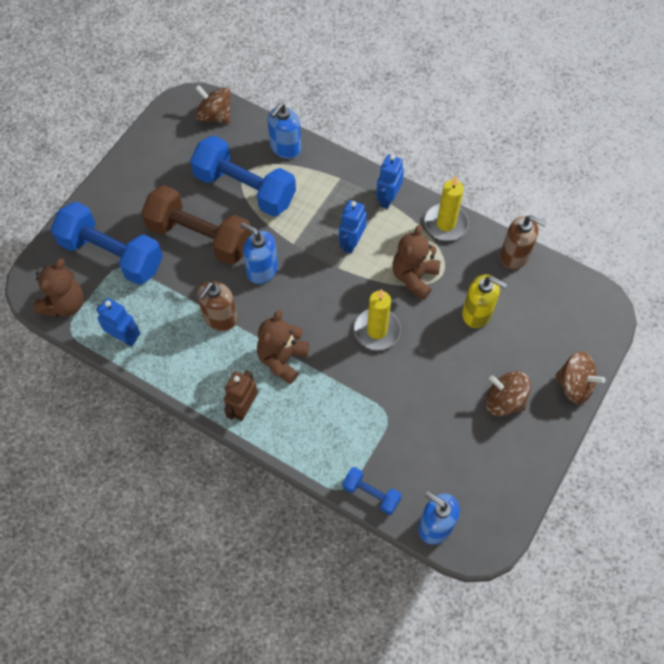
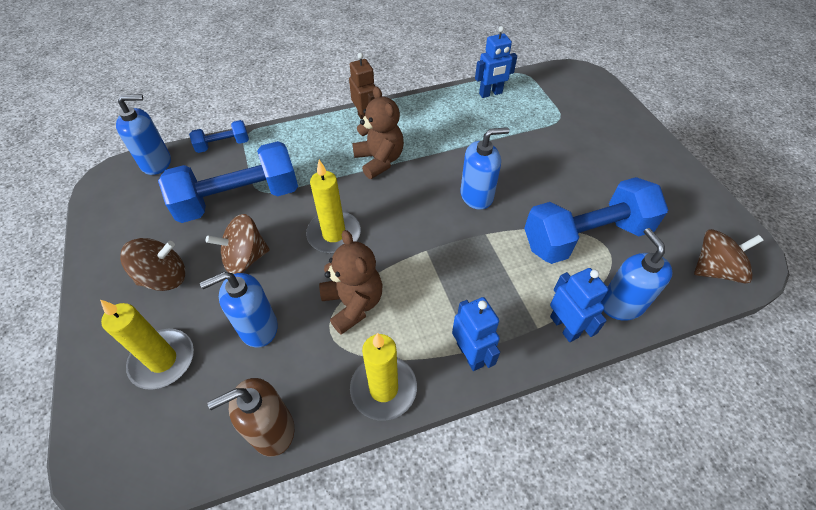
camera: 130 degrees right, 10 degrees down
brown teddy bear [34,258,84,317] -> none
blue dumbbell [51,202,163,285] -> blue dumbbell moved to [158,141,298,223]
brown dumbbell [141,185,252,265] -> none
brown soap dispenser [197,281,237,331] -> none
blue robot [339,200,367,254] -> blue robot moved to [550,268,608,342]
yellow soap dispenser [462,275,507,328] -> blue soap dispenser [200,272,278,347]
brown spinning top [555,351,606,404] -> brown spinning top moved to [206,214,270,274]
none -> yellow candle [100,300,194,390]

